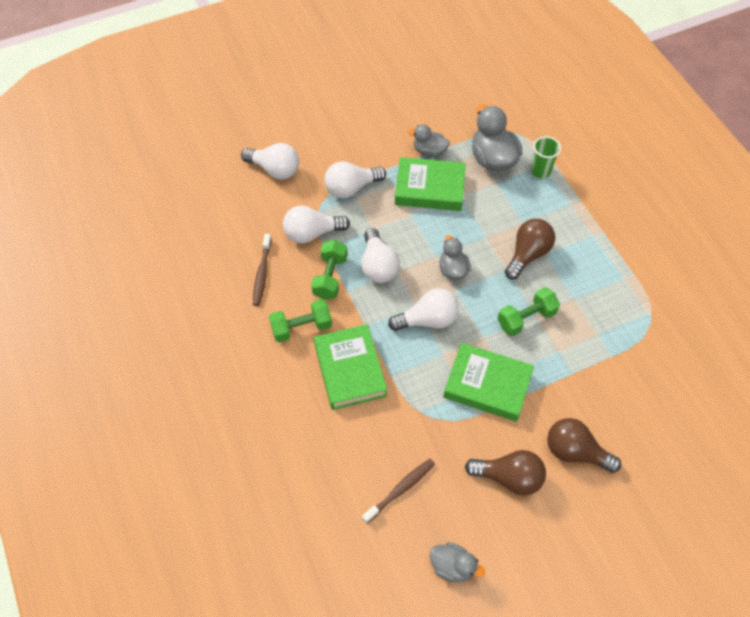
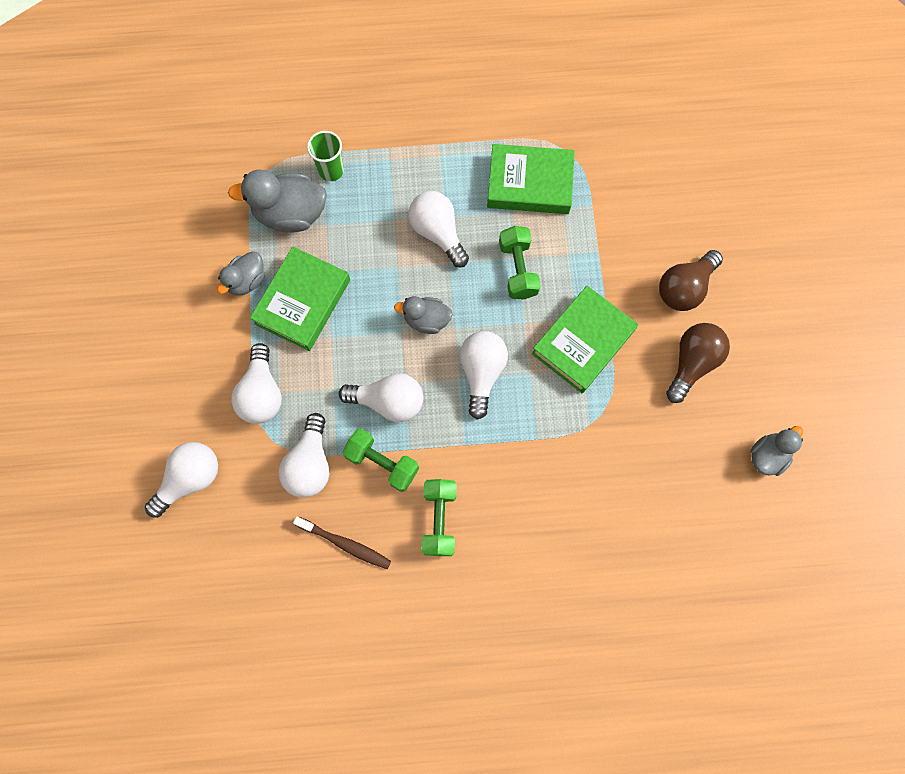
camera: 70 degrees left, 15 degrees up
green book [314,324,387,410] -> green book moved to [487,144,575,214]
brown toothbrush [362,459,435,524] -> none
brown light bulb [505,219,555,280] -> white light bulb [409,191,469,267]

